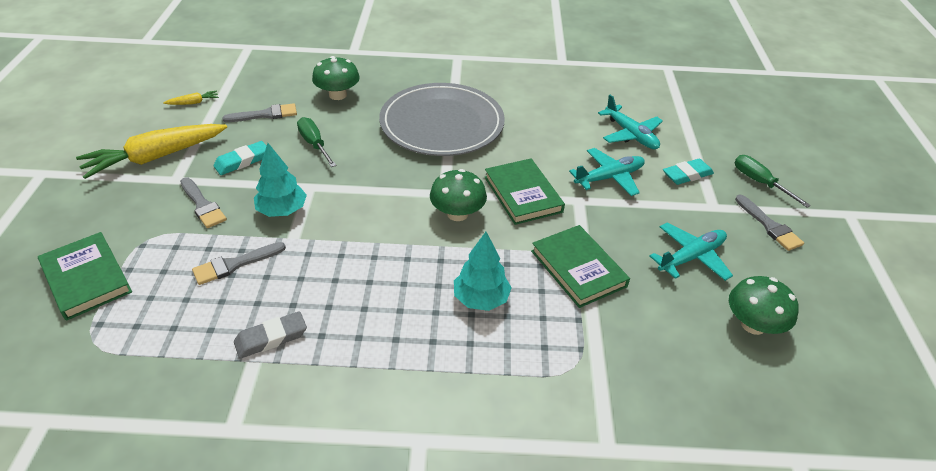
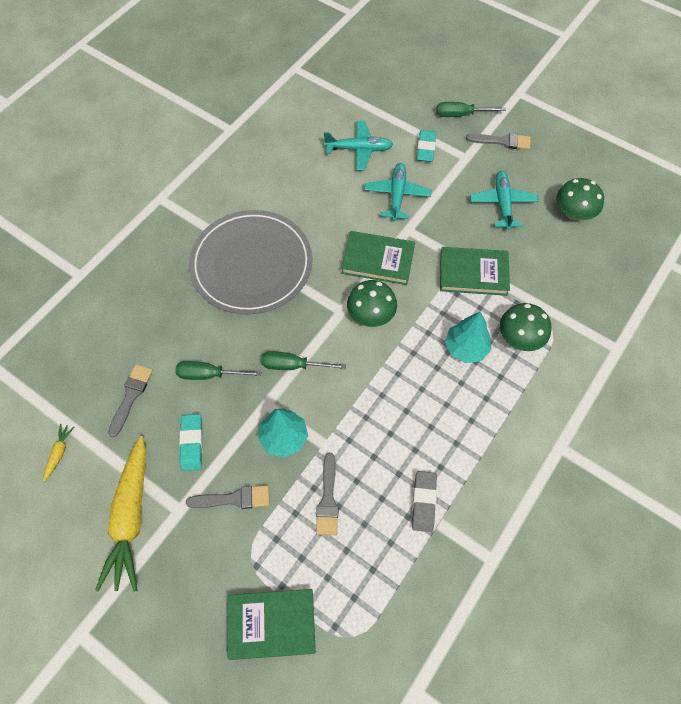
camera: 55 degrees left, 20 degrees up
green mushroom [312,56,360,100] -> green mushroom moved to [500,303,551,351]
none -> green screwdriver [261,351,346,370]

